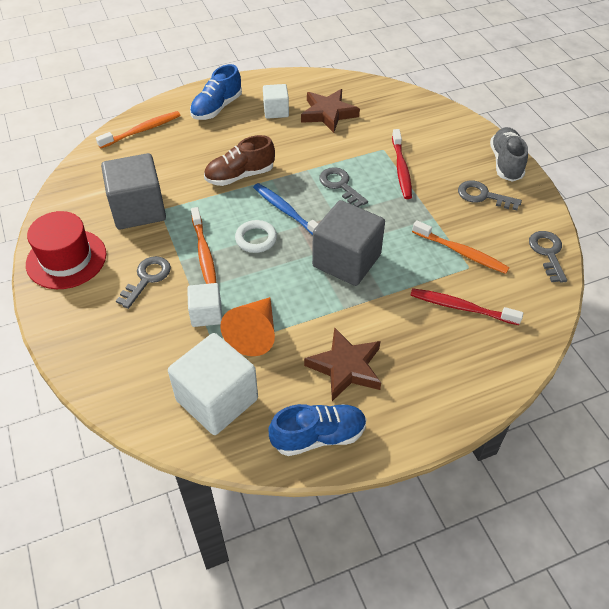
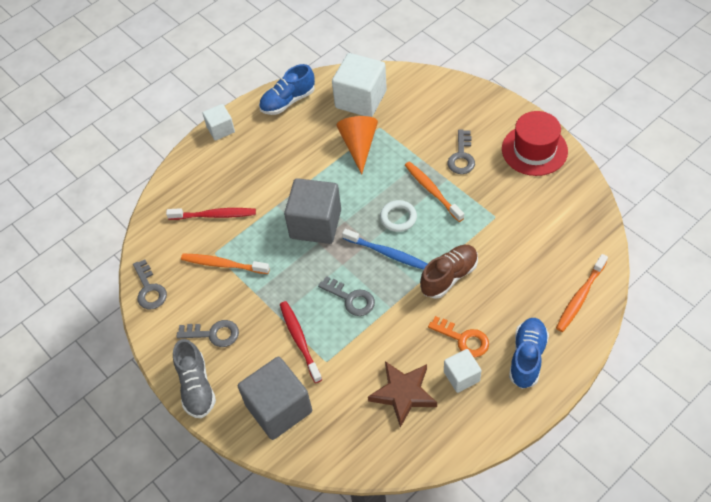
camera: 165 degrees right, 5 degrees up
grey cube [101,153,166,229] -> grey cube moved to [238,357,312,440]
white cube [187,283,222,327] -> white cube moved to [203,104,235,141]
brown star [304,327,381,401] -> none
none -> orange key [428,316,489,357]

